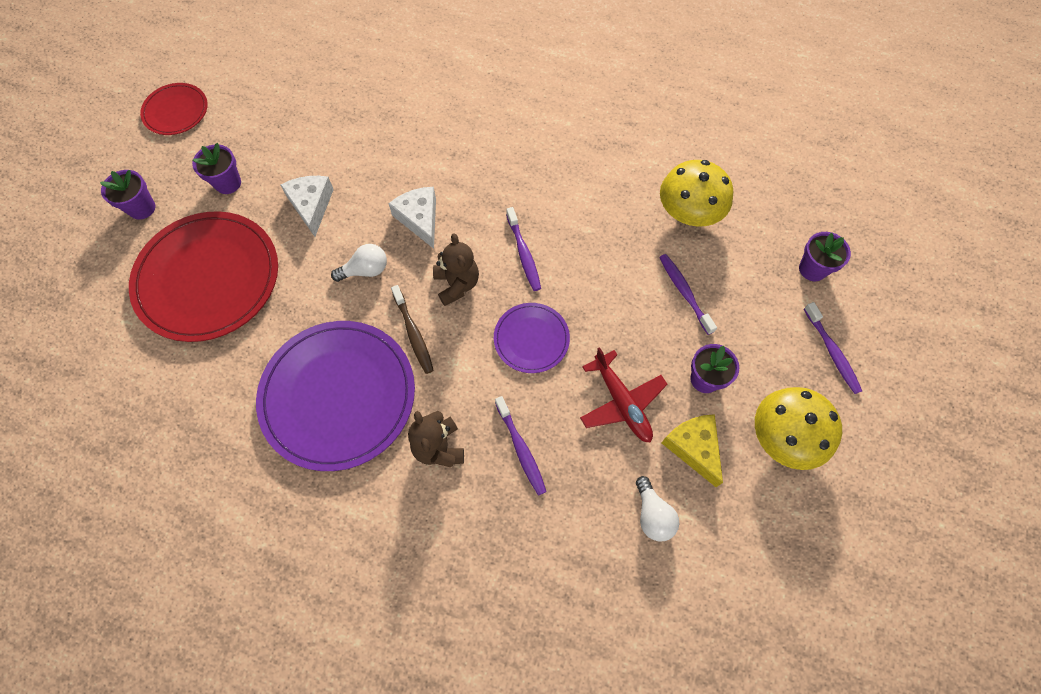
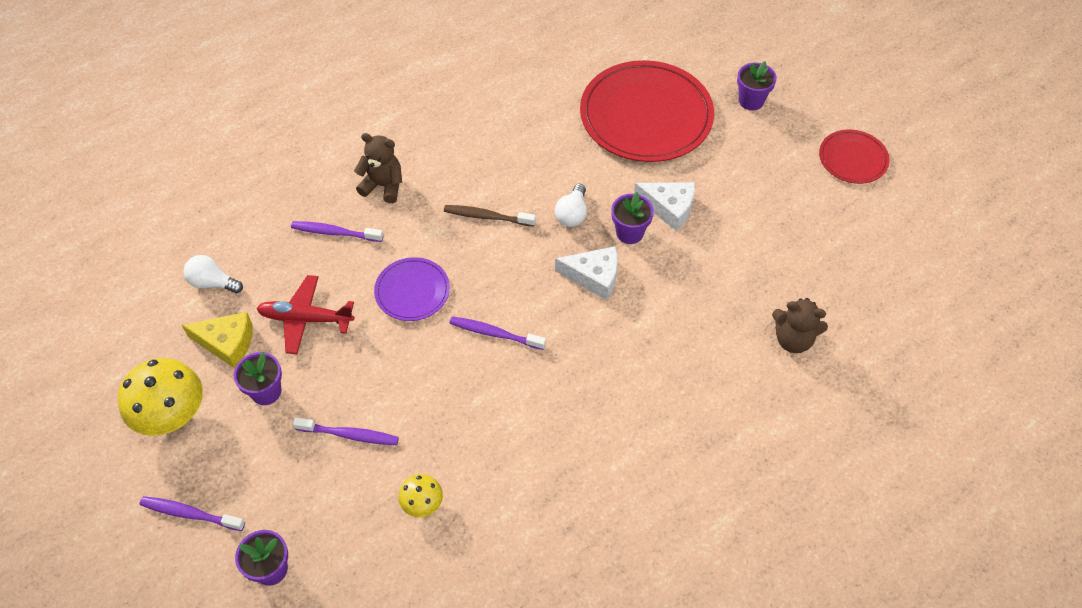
camera: 125 degrees right, 10 degrees down
purple flower pot [192,143,241,194] -> purple flower pot moved to [611,192,654,244]
purple plate [256,321,415,471] -> none
brown teddy bear [433,233,479,306] -> brown teddy bear moved to [772,298,828,353]
yellow mushroom [660,160,733,227] -> yellow mushroom [398,474,443,517], size x0.52

